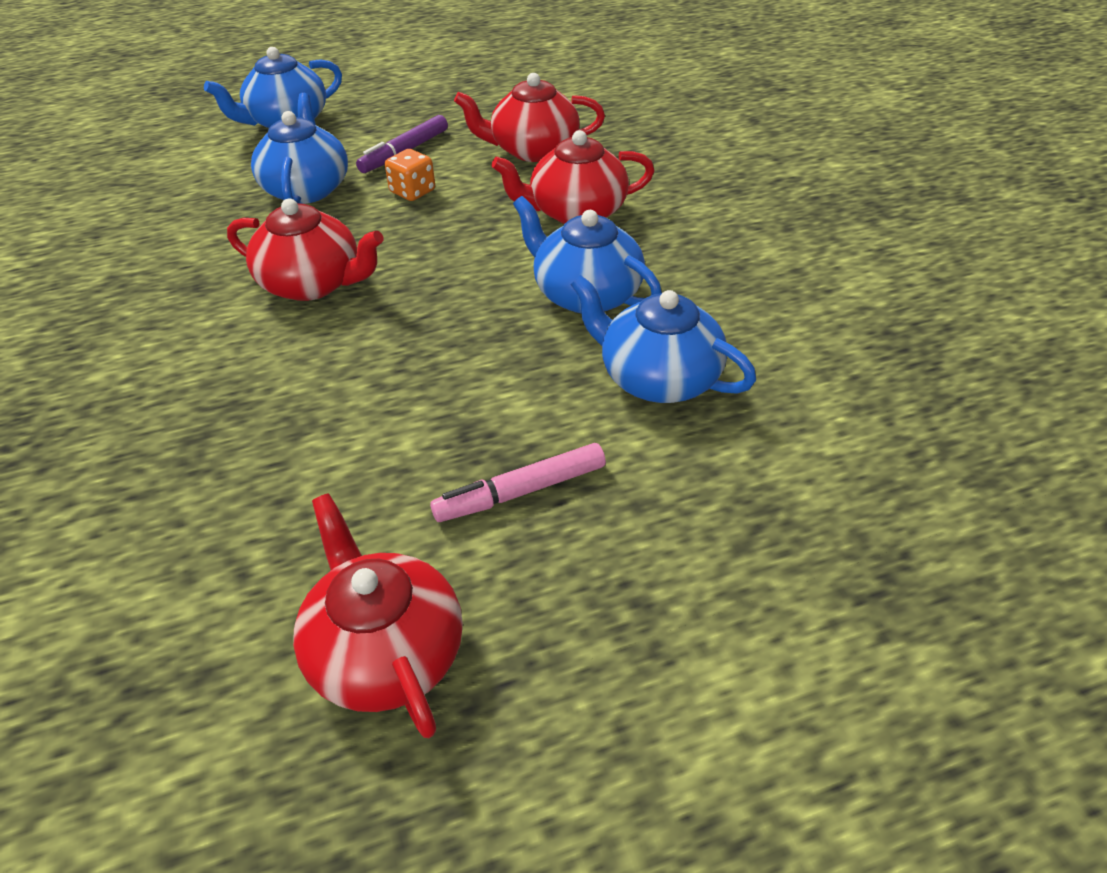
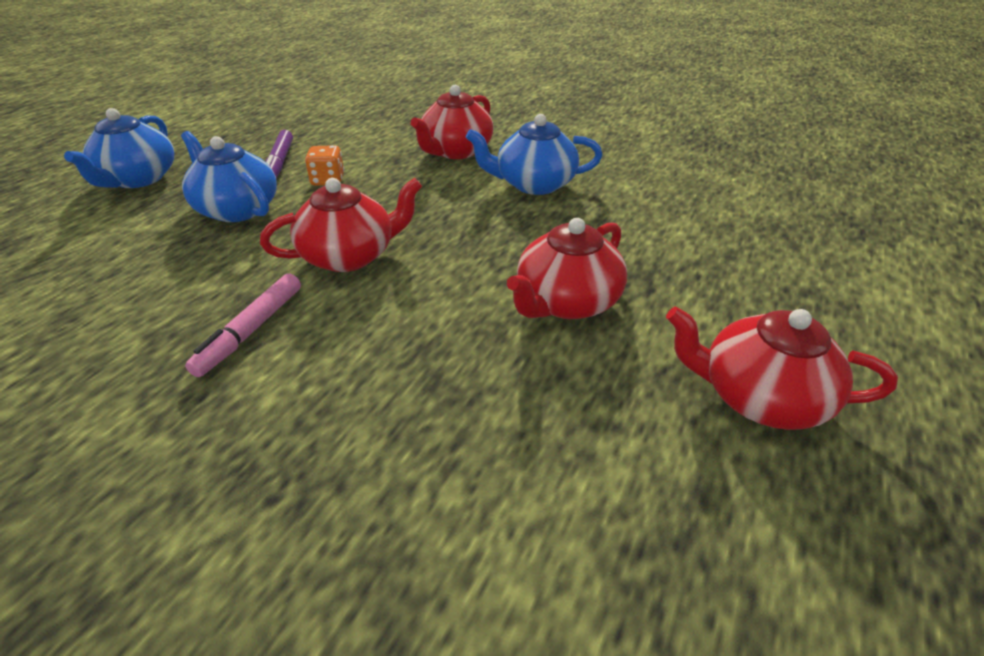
camera: 45 degrees left, 5 degrees down
pink marker [430,443,606,522] -> pink marker moved to [185,273,301,377]
red teapot [454,73,605,162] -> red teapot moved to [507,218,627,319]
blue teapot [571,275,756,403] -> none

